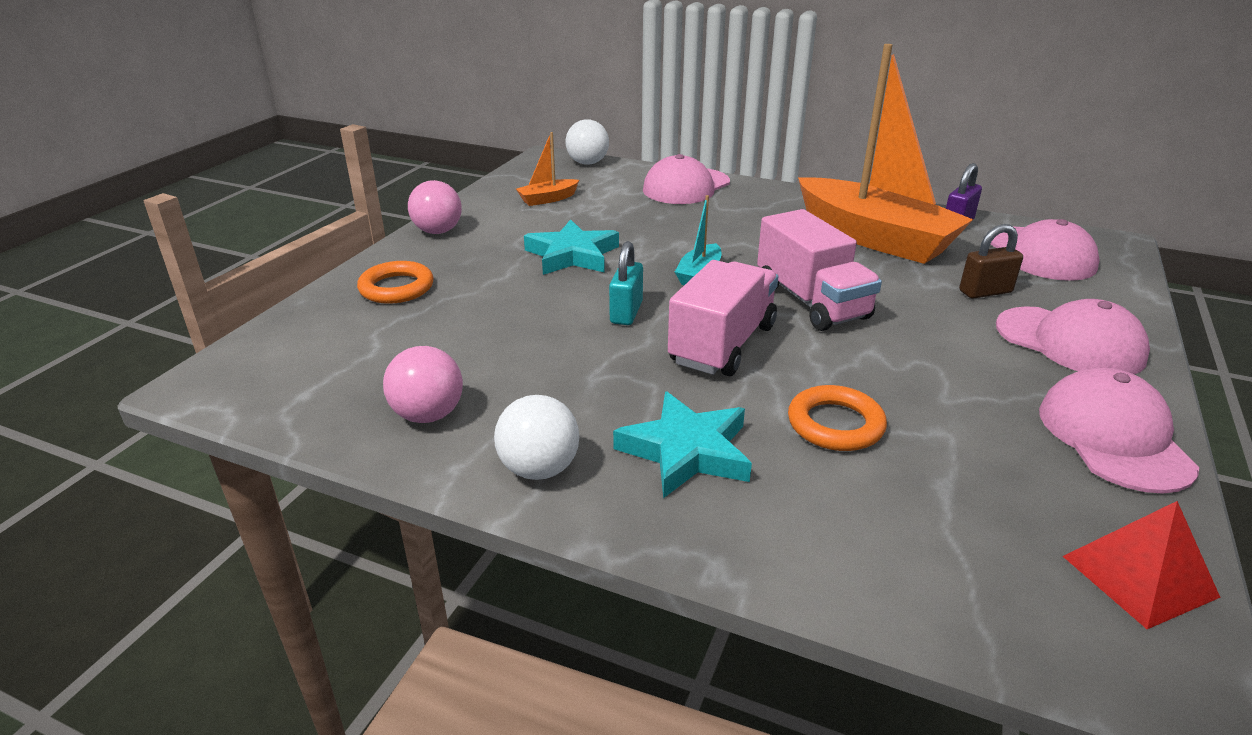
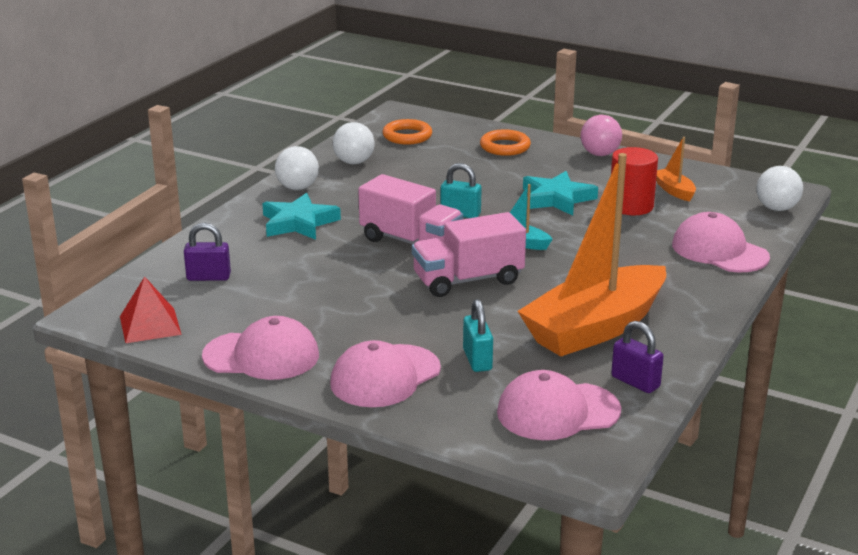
camera: 95 degrees right, 5 degrees down
pink ball [383,346,463,423] -> white ball [333,122,375,164]
orange ring [788,385,887,451] -> orange ring moved to [382,119,432,145]
brown padlock [959,224,1023,299] -> turquoise padlock [463,299,493,372]
none -> purple padlock [184,223,231,281]
none -> red cylinder [611,147,658,215]

